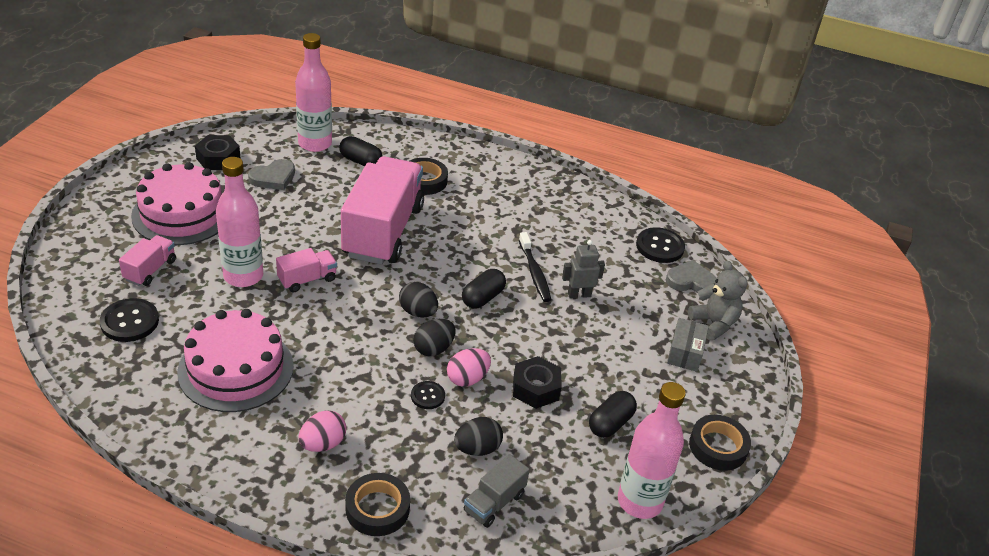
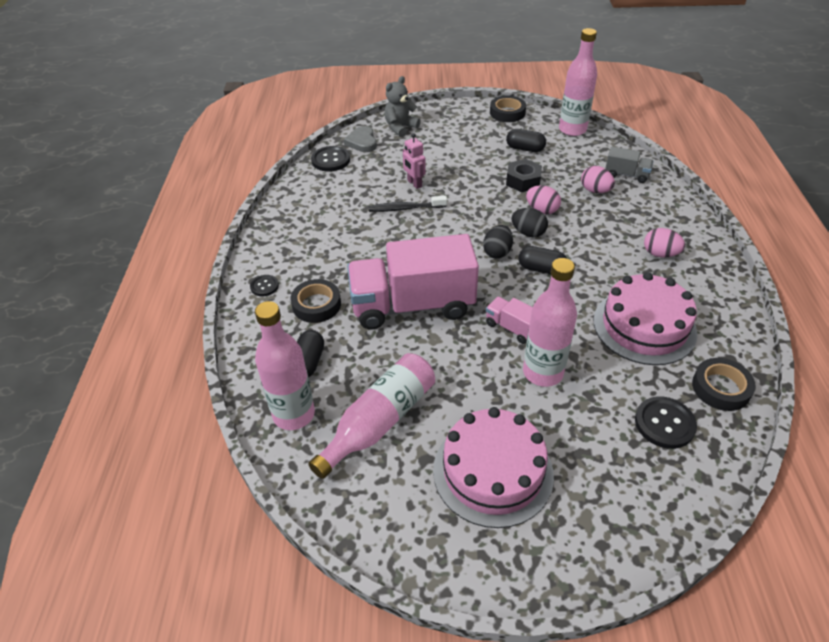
camera: 105 degrees left, 5 degrees up
pink truck [119,235,176,286] -> none
black nut [195,135,241,170] -> none
grey heart [248,159,295,190] -> pink bottle [308,353,435,479]
black tape [345,473,410,536] -> black tape moved to [692,358,756,411]
black button [411,381,445,409] -> black button moved to [250,275,279,297]
black egg [454,417,503,456] -> pink egg [581,166,615,193]
black capsule [462,269,506,309] -> black capsule moved to [518,246,567,274]
black toothbrush [519,232,551,302] -> black toothbrush turned 150 degrees counterclockwise [368,196,447,212]
grey robot [562,240,605,299] -> pink robot [403,133,426,189]
grey box [667,318,709,372] -> none

